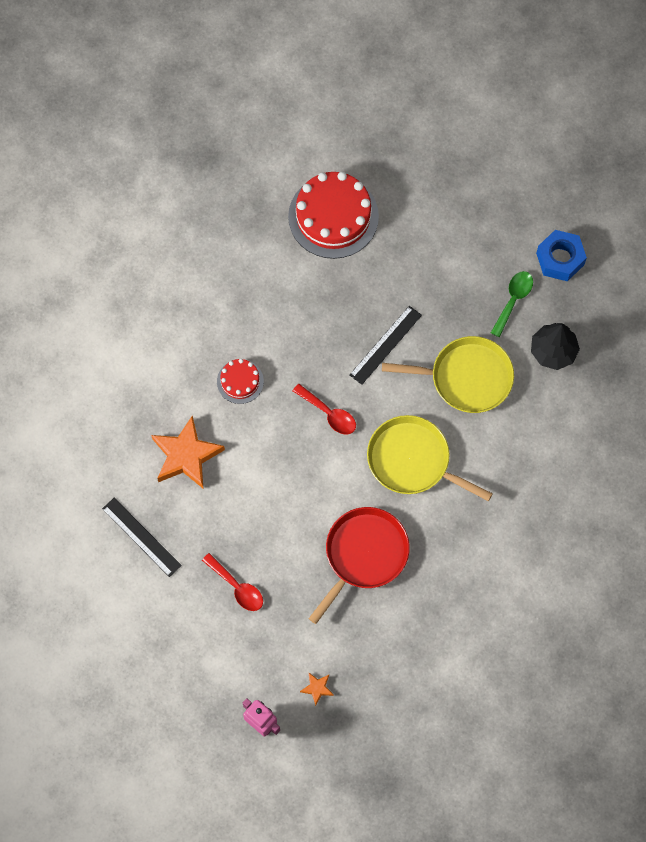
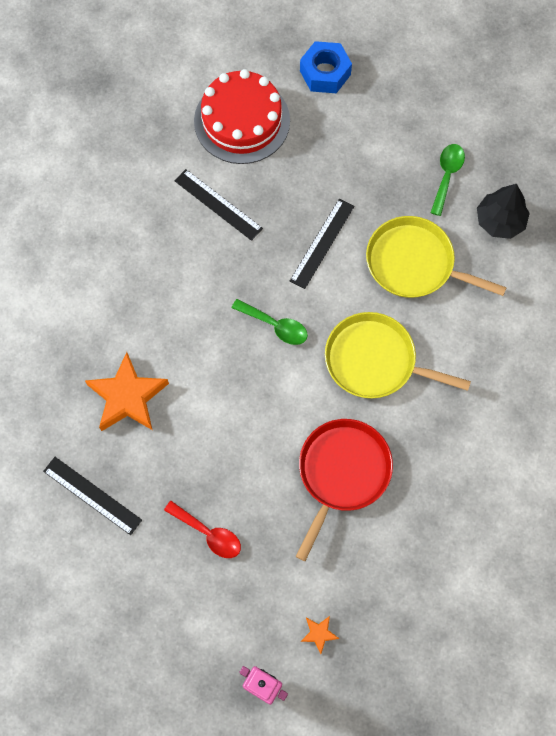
camera: 10 degrees left, 0 degrees up
red cake [217,359,264,404] -> none
red spoon [293,384,356,435] -> green spoon [232,299,308,345]
yellow pan [382,336,514,413] -> yellow pan turned 150 degrees counterclockwise [366,216,507,298]
blue nut [536,230,587,281] -> blue nut moved to [300,41,352,93]
none -> black ruler [175,169,263,241]

